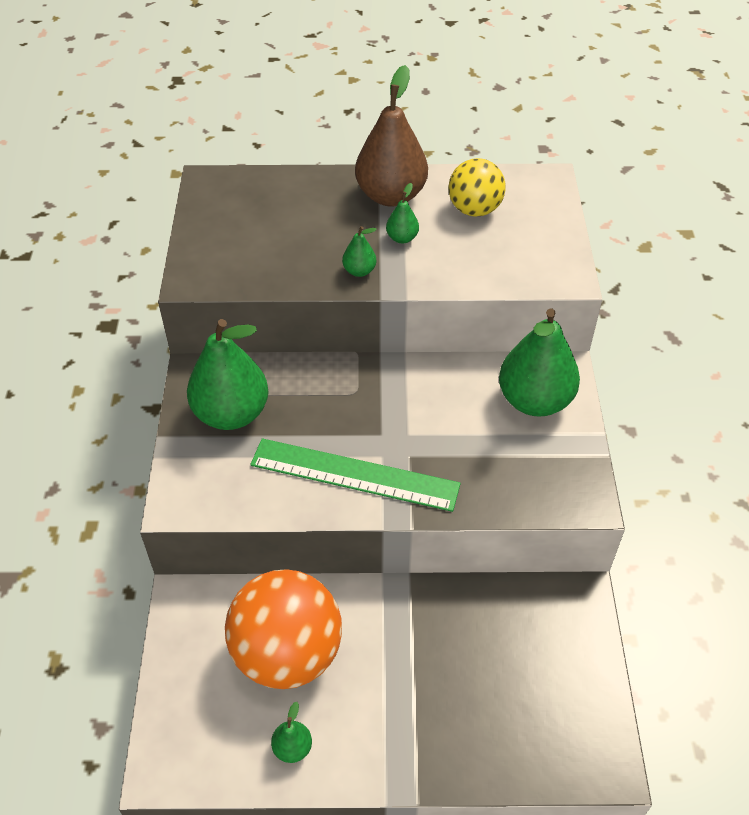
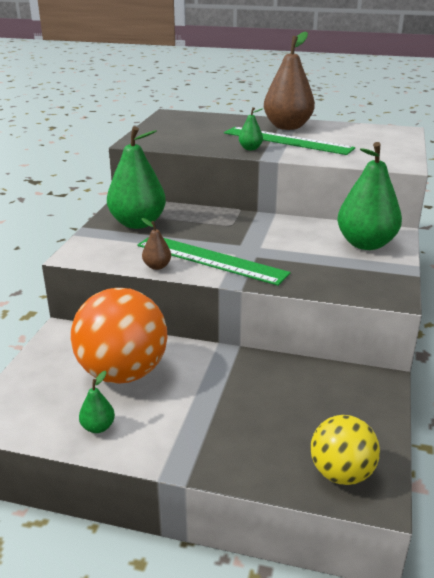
camera: 15 degrees right, 20 degrees down
green pear [386,183,419,243] -> green ruler [224,127,355,155]
yellow ball [448,158,506,217] -> yellow ball moved to [310,415,380,485]
none -> brown pear [142,218,171,270]

